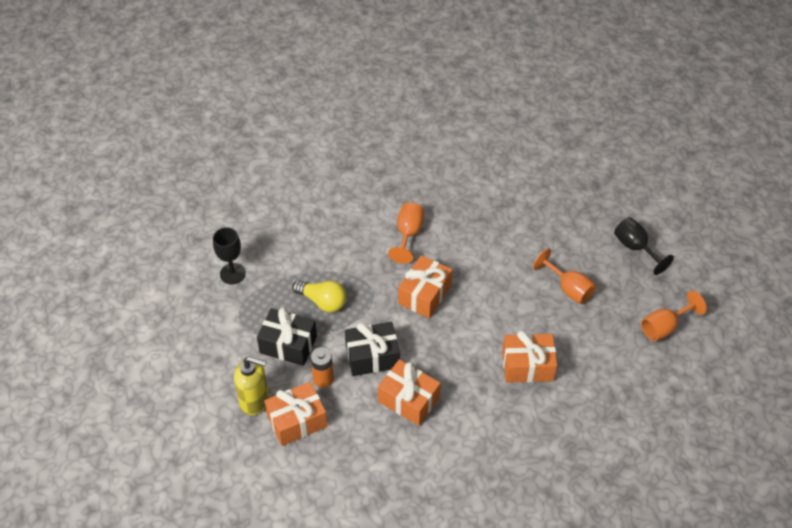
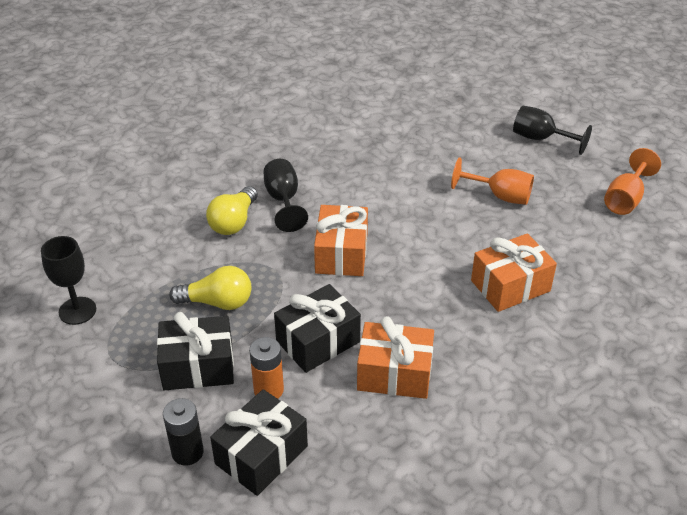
camera: 25 degrees left, 10 degrees down
yellow soap dispenser [234,356,269,415] -> black battery [163,398,204,466]
orange gift [264,382,328,446] -> black gift [210,389,308,496]
orange goblet [388,202,424,264] -> black goblet [263,159,308,232]
none -> yellow light bulb [206,186,258,235]

